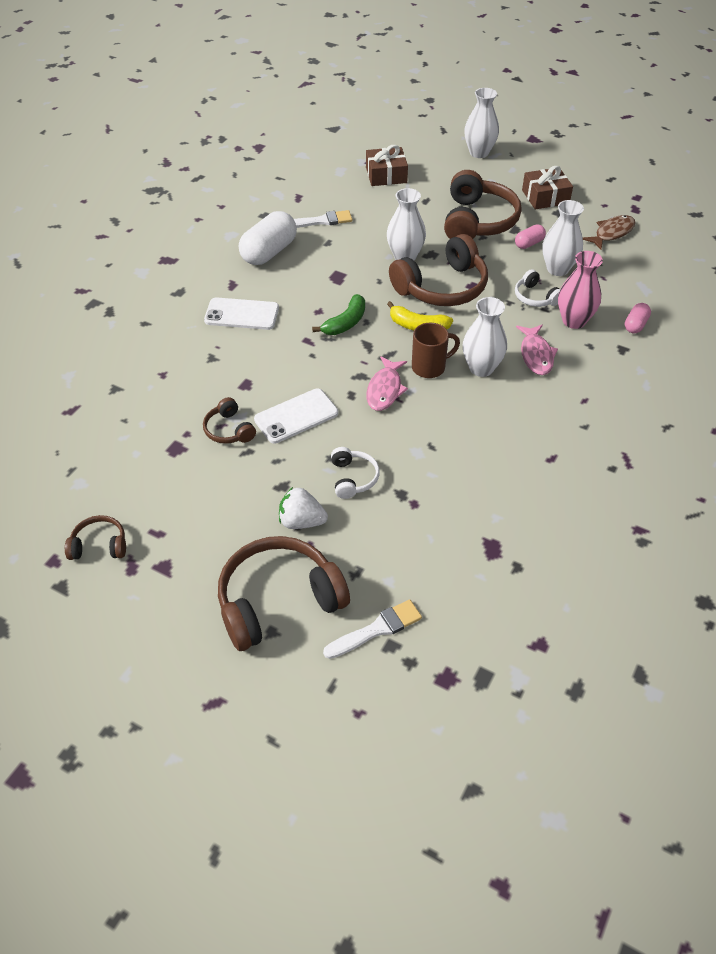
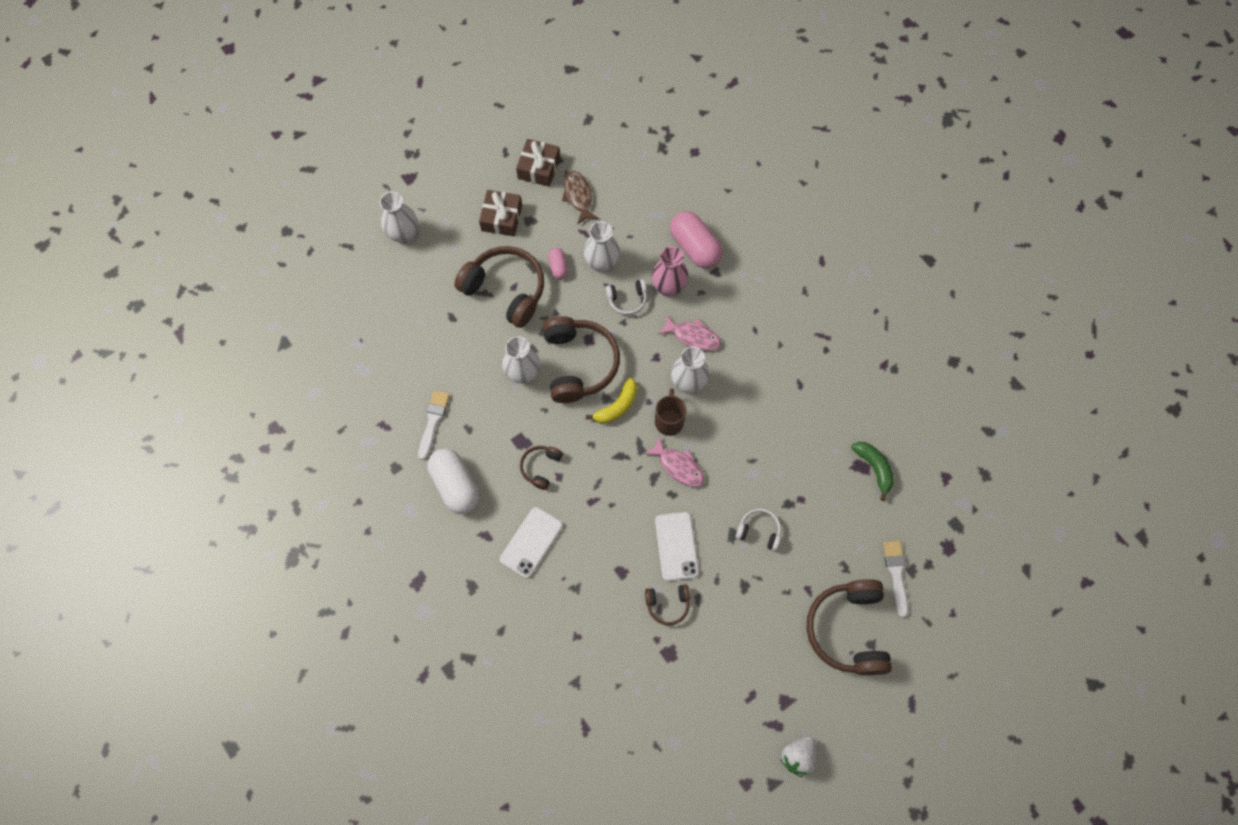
camera: 65 degrees left, 20 degrees up
brown headphones [65,515,126,560] -> brown headphones moved to [520,446,563,490]
white strawberry [279,487,328,529] -> white strawberry moved to [780,736,816,777]
green banana [312,294,365,335] -> green banana moved to [851,442,894,501]
brown gift [366,145,408,186] -> brown gift moved to [516,139,560,187]
pink capsule [625,303,651,333] -> pink capsule [670,211,722,268], size x1.98

